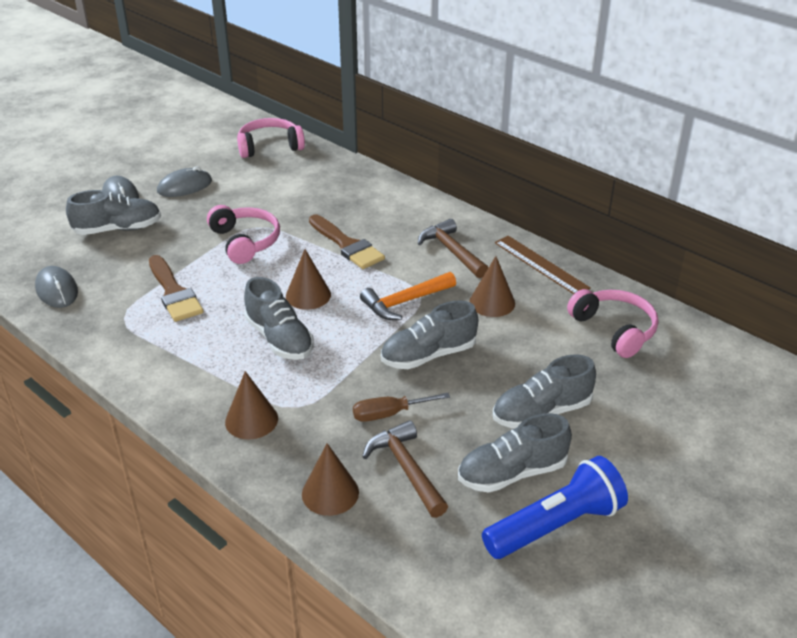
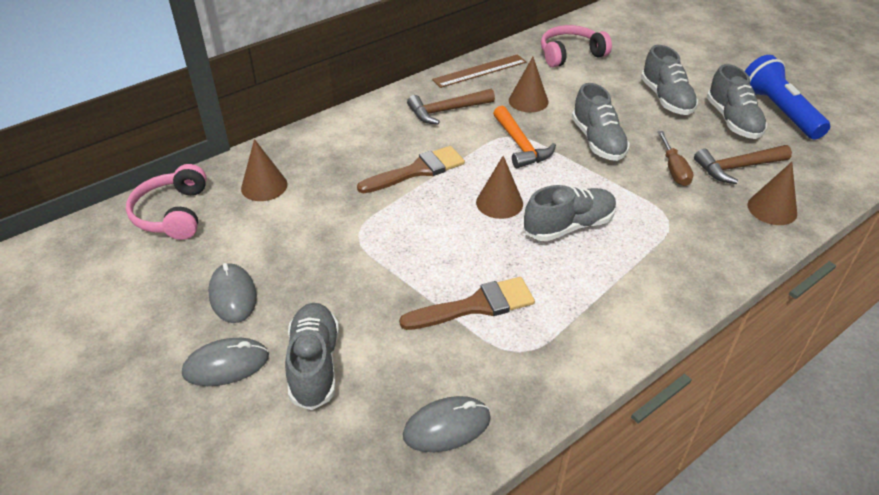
camera: 80 degrees left, 5 degrees up
pink headphones [207,205,280,264] -> none
brown cone [225,371,278,439] -> brown cone moved to [241,139,288,201]

